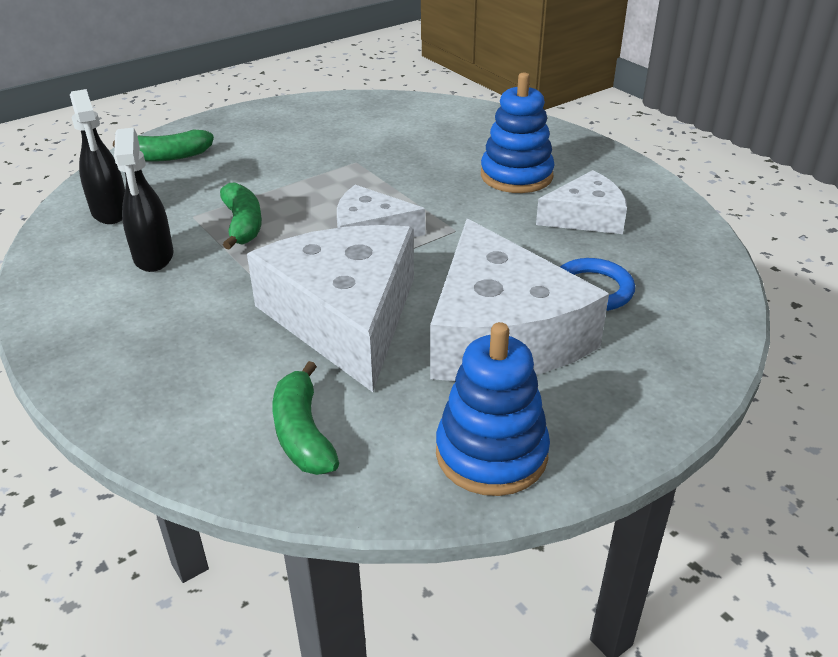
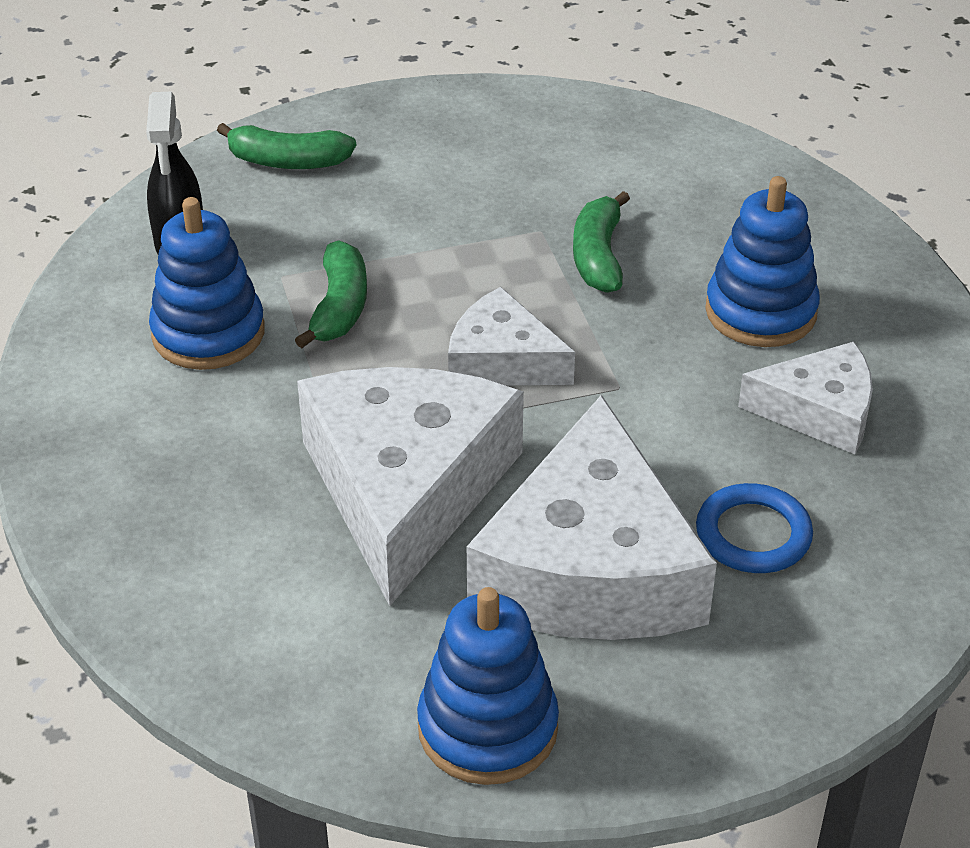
camera: 20 degrees right, 5 degrees up
black spray bottle [114,128,174,272] -> blue stacking toy [149,197,265,370]
green banana [273,361,339,475] -> green banana moved to [573,191,630,293]

